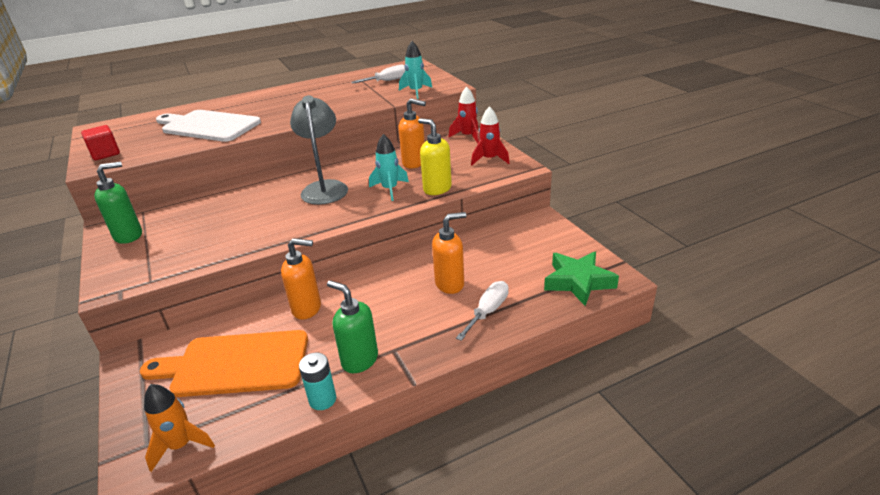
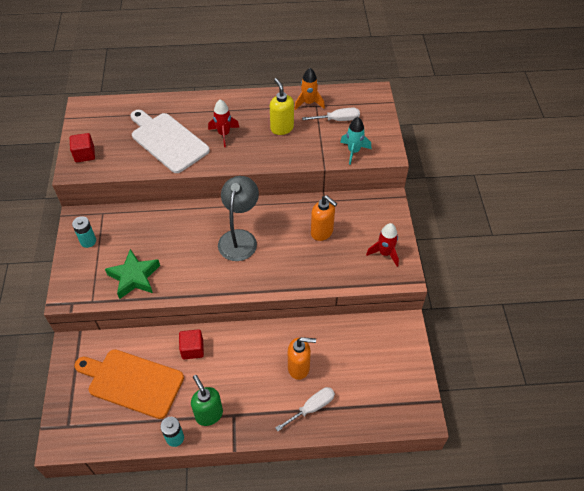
camera: 20 degrees right, 20 degrees up
green soap dispenser [95,162,142,244] -> turquoise battery [72,216,96,248]
orange rocket [144,384,215,472] -> orange rocket moved to [294,68,325,110]
orange soap dispenser [281,238,321,320] -> red cube [179,329,204,359]
turquoise rocket [369,134,409,201] -> none
yellow soap dispenser [418,118,452,195] -> yellow soap dispenser moved to [270,78,294,135]
red rocket [448,86,479,144] -> red rocket moved to [208,99,240,147]
green star [544,251,619,306] -> green star moved to [105,249,160,299]

